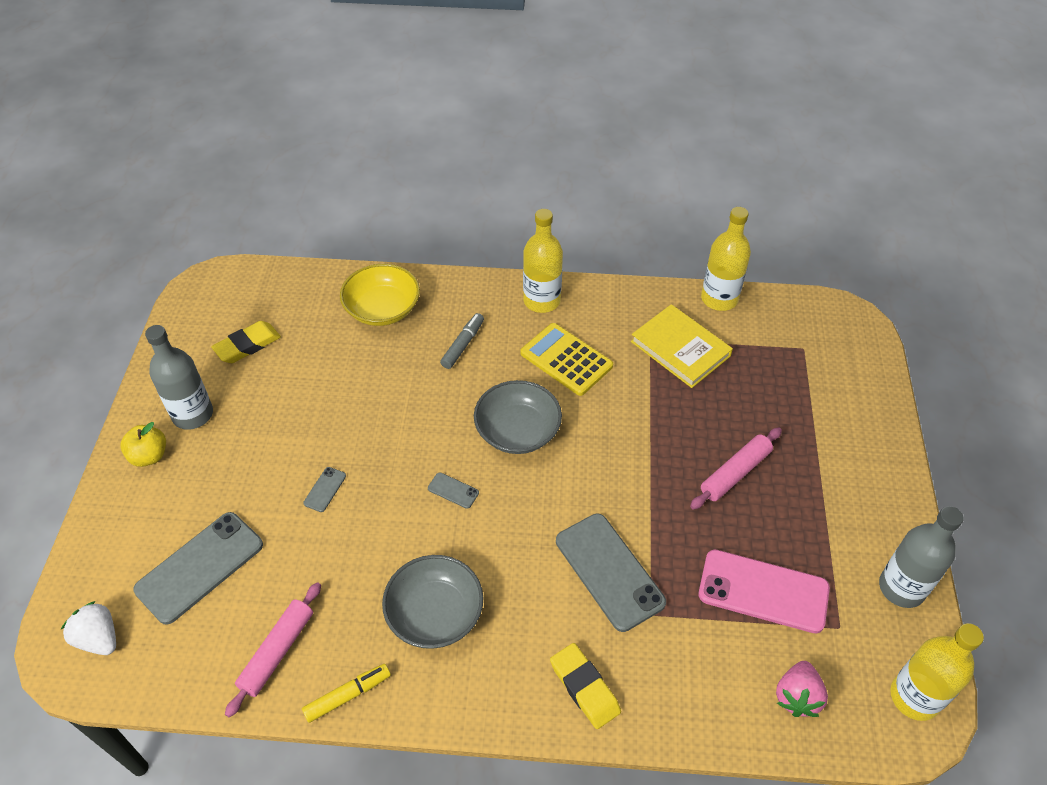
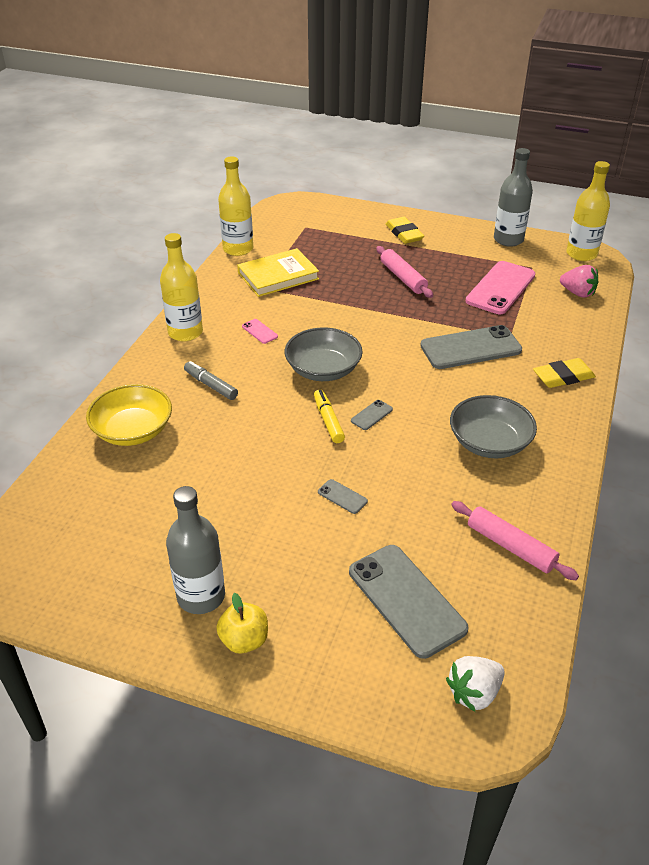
camera: 75 degrees left, 10 degrees down
yellow eraser [211,321,281,363] -> yellow eraser moved to [386,217,424,244]
yellow marker [302,664,391,723] -> yellow marker moved to [314,390,345,443]
yellow calculator [520,323,613,396] -> pink phone [242,319,278,344]

